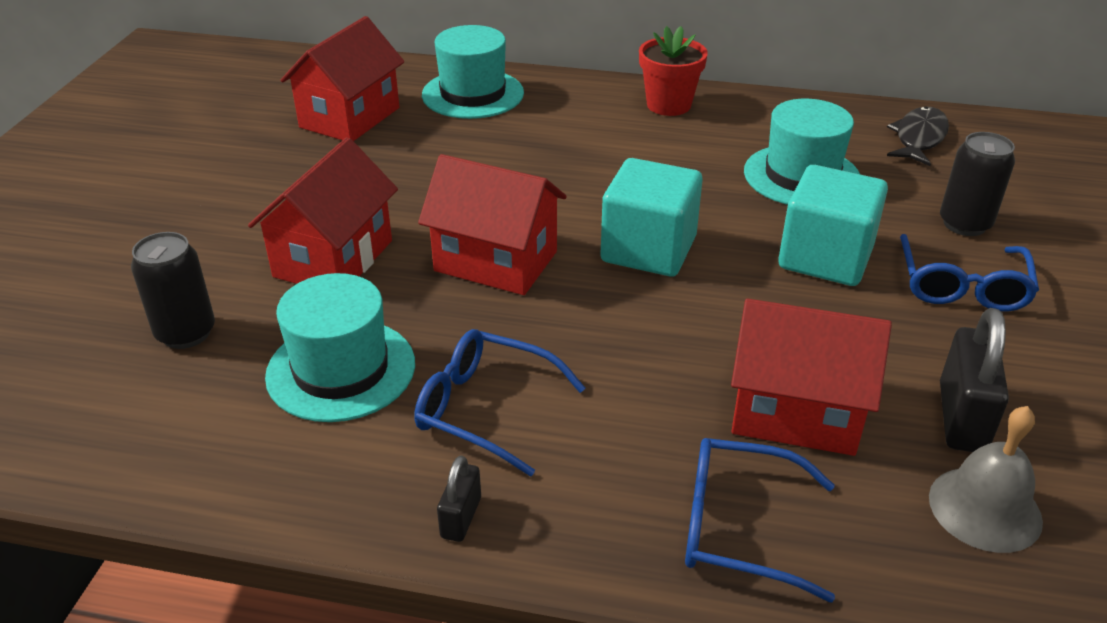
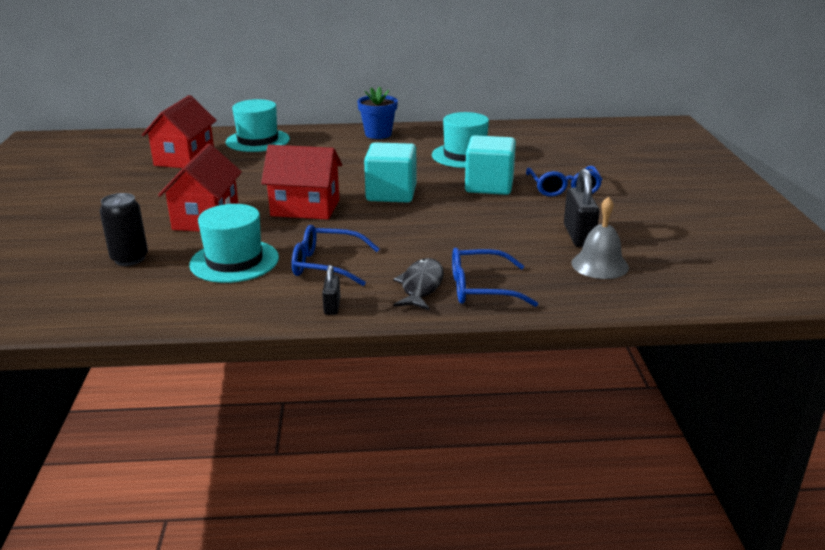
camera: 15 degrees left, 10 degrees down
red flower pot [639,26,708,116] -> blue flower pot [357,86,398,139]
red house [731,299,892,456] -> none
black fish [887,106,949,166] -> black fish moved to [393,258,444,310]
black can [940,132,1015,236] -> none

